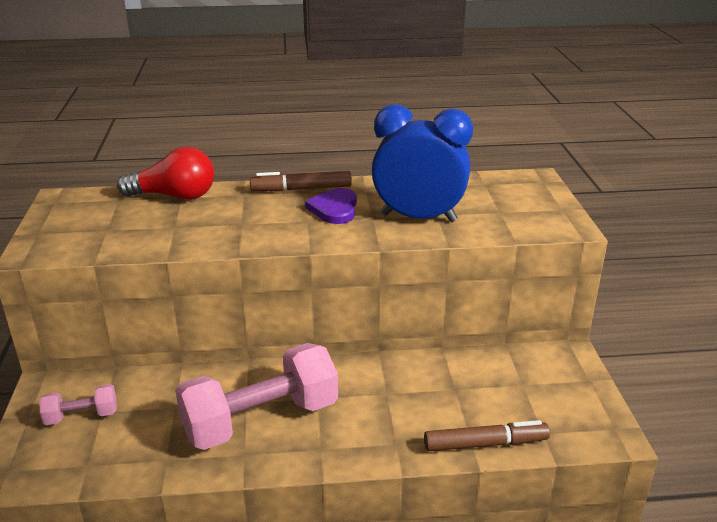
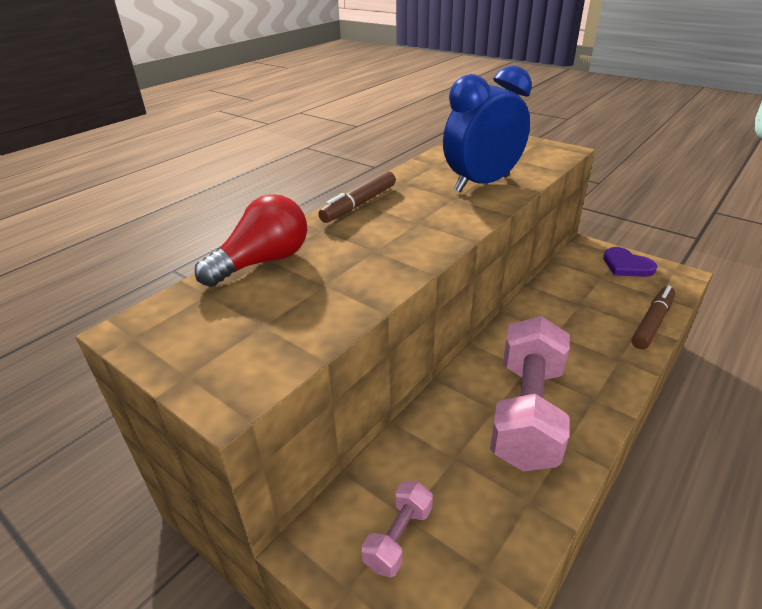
camera: 45 degrees left, 5 degrees up
purple heart [305,188,357,224] -> purple heart moved to [603,247,657,277]

